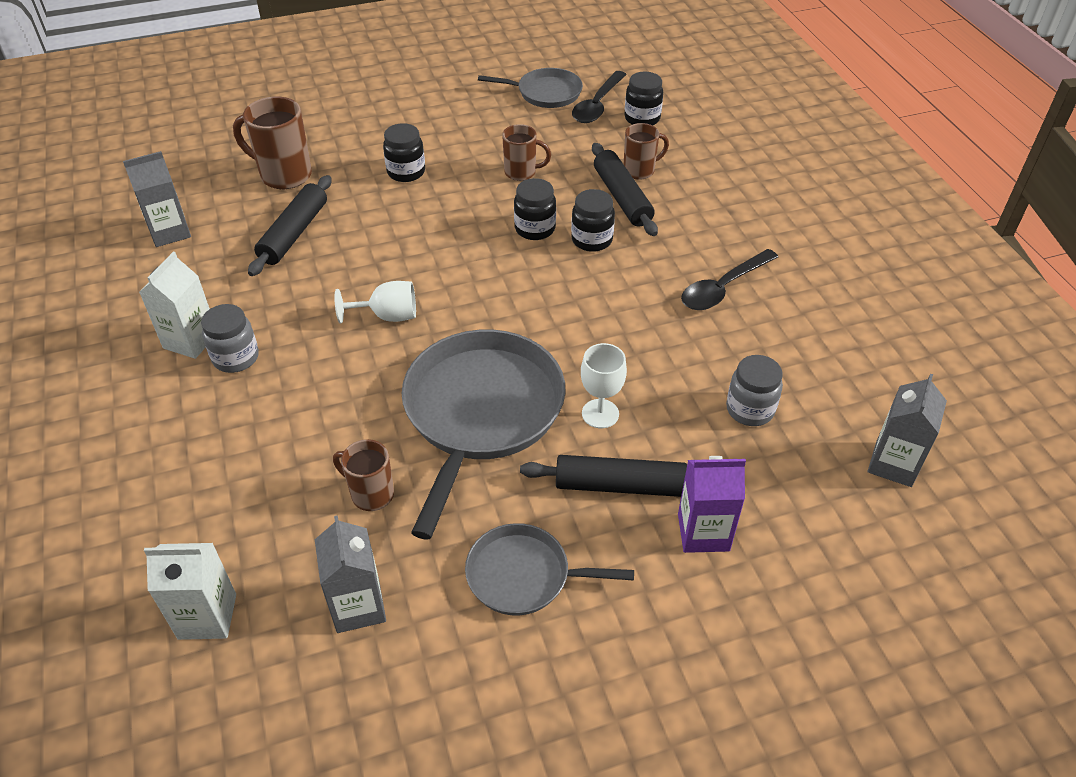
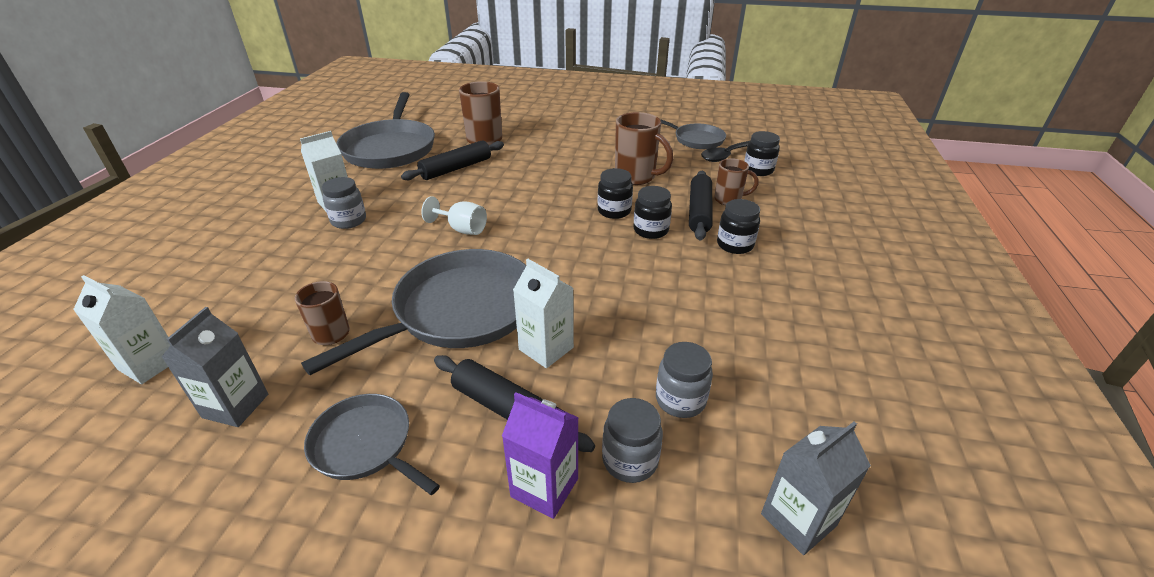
camera: 30 degrees right, 10 degrees down
grey carton [123,151,191,247] -> grey pan [337,92,435,169]
black jar [383,123,425,182] -> black jar moved to [717,199,760,254]
brown mug [502,124,551,181] -> brown mug [615,112,673,185], size x1.62
white goblet [581,343,627,428] -> white carton [513,259,574,368]
black spoon [681,249,778,310] -> none
none -> grey jar [602,398,663,483]

